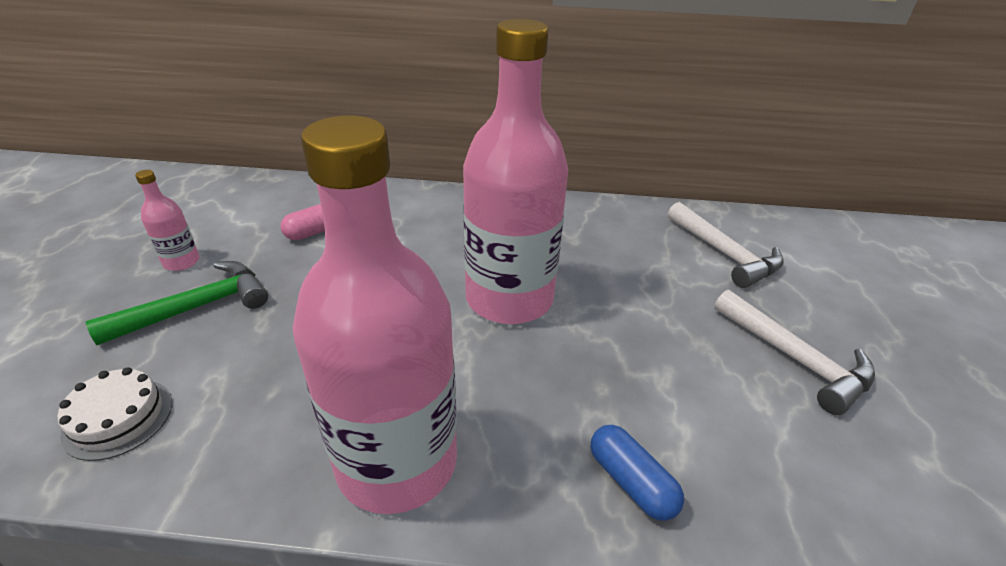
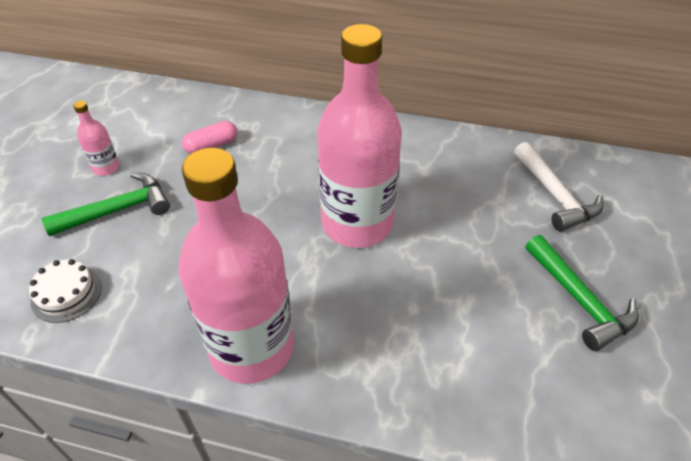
camera: 10 degrees right, 10 degrees up
blue capsule [591,425,684,521] -> none
white hammer [714,290,875,415] -> green hammer [525,235,639,351]

